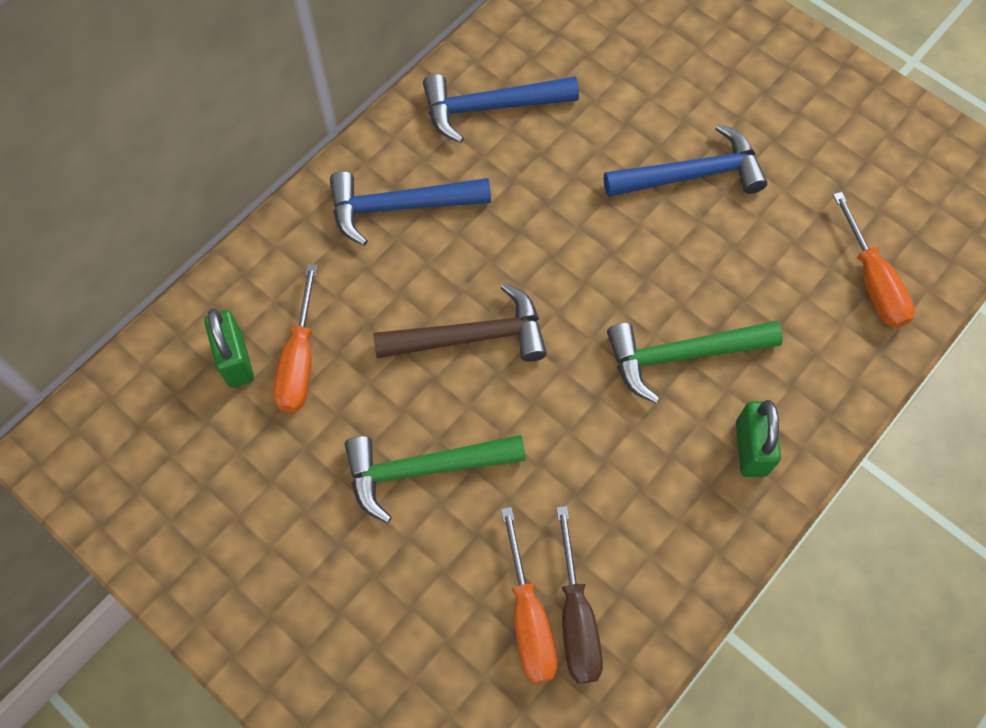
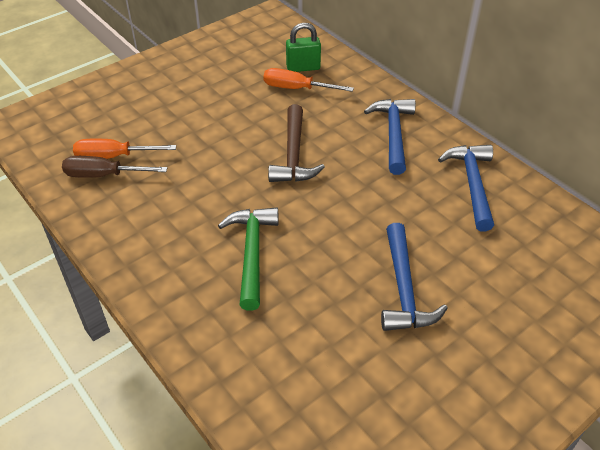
camera: 100 degrees right, 20 degrees down
green hammer [345,435,526,523] -> none
green padlock [736,400,781,477] -> none
orange screwdriver [833,192,915,328] -> none

